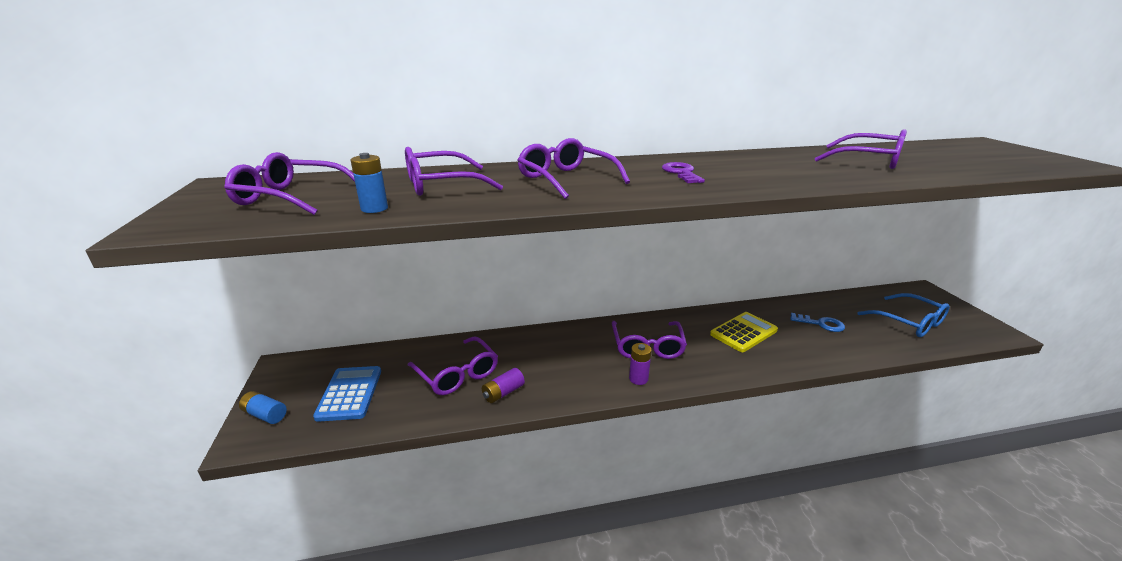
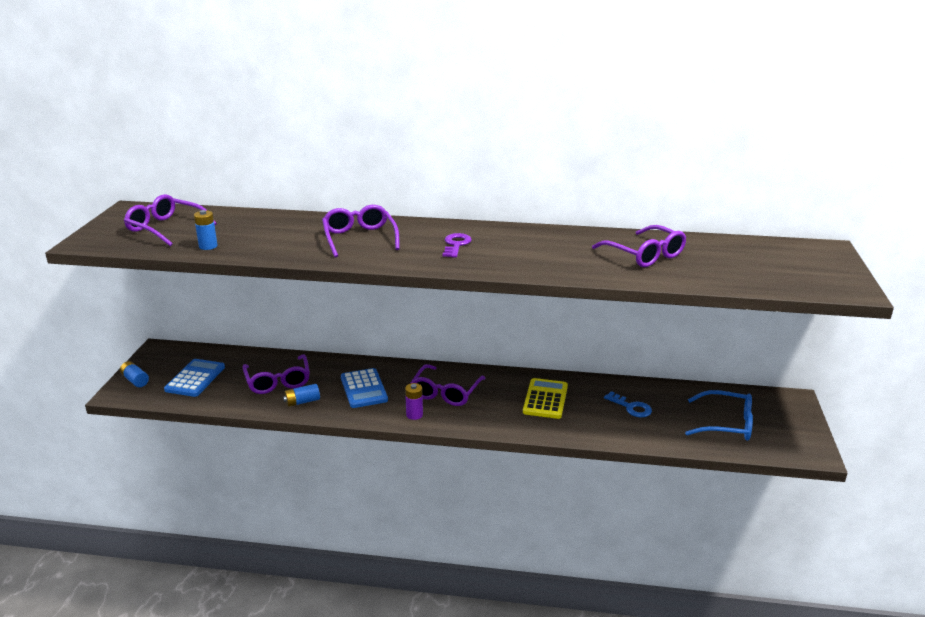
camera: 20 degrees right, 0 degrees up
purple glasses [405,147,503,196] -> none
purple battery [482,368,525,403] -> blue battery [283,384,320,407]
yellow calculator [710,312,778,352] -> yellow calculator turned 60 degrees counterclockwise [523,378,568,419]
blue glasses [858,293,950,337] -> blue glasses turned 60 degrees counterclockwise [685,390,753,441]
none -> blue calculator [341,368,388,408]

